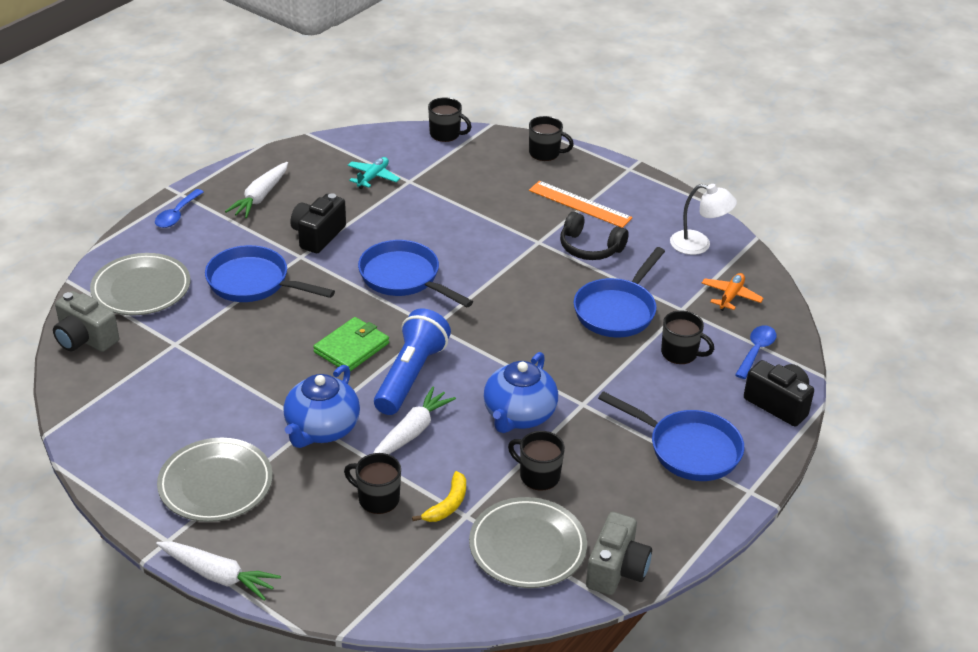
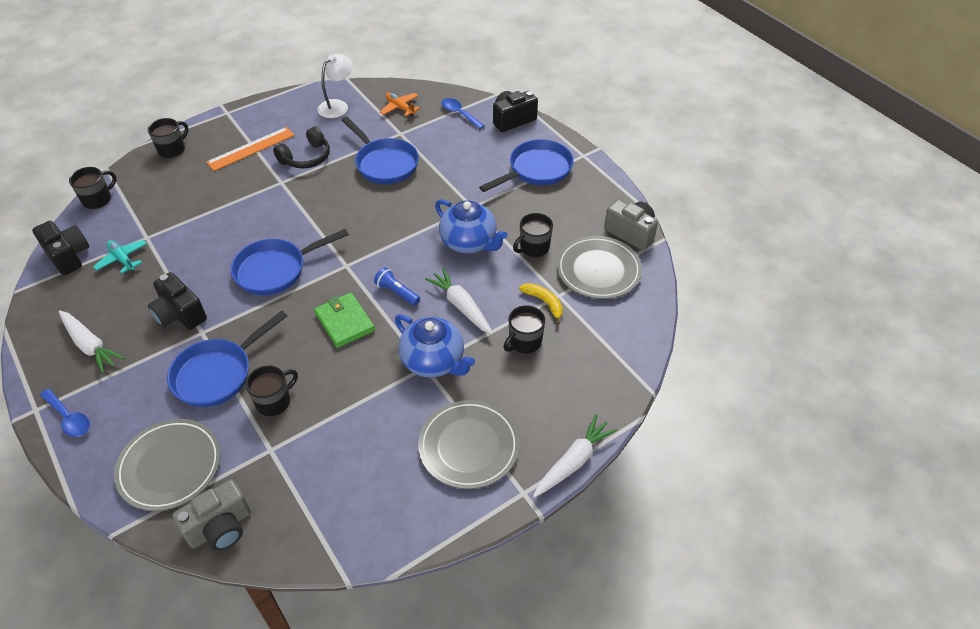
camera: 70 degrees left, 10 degrees up
blue flashlight [374,309,451,415] -> blue flashlight [374,267,420,306], size x0.50
black mug [661,310,714,364] -> black mug moved to [246,365,298,416]
none -> black camera [32,221,89,275]

